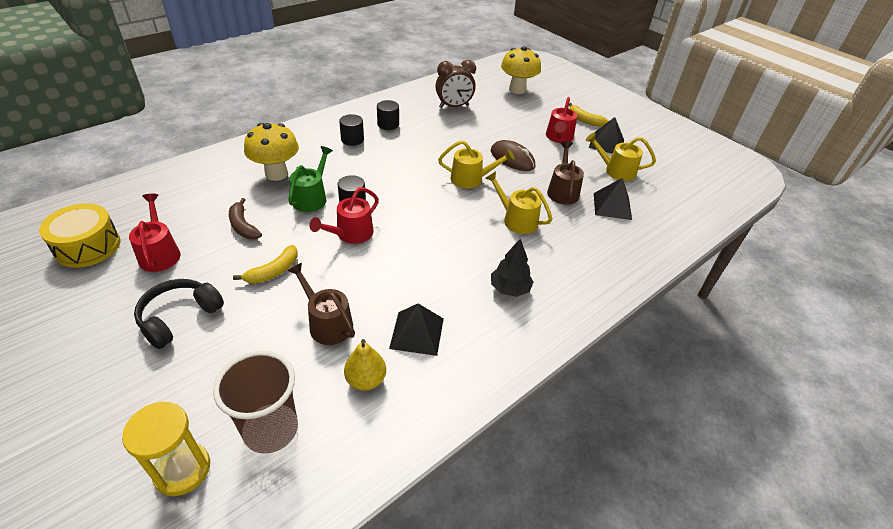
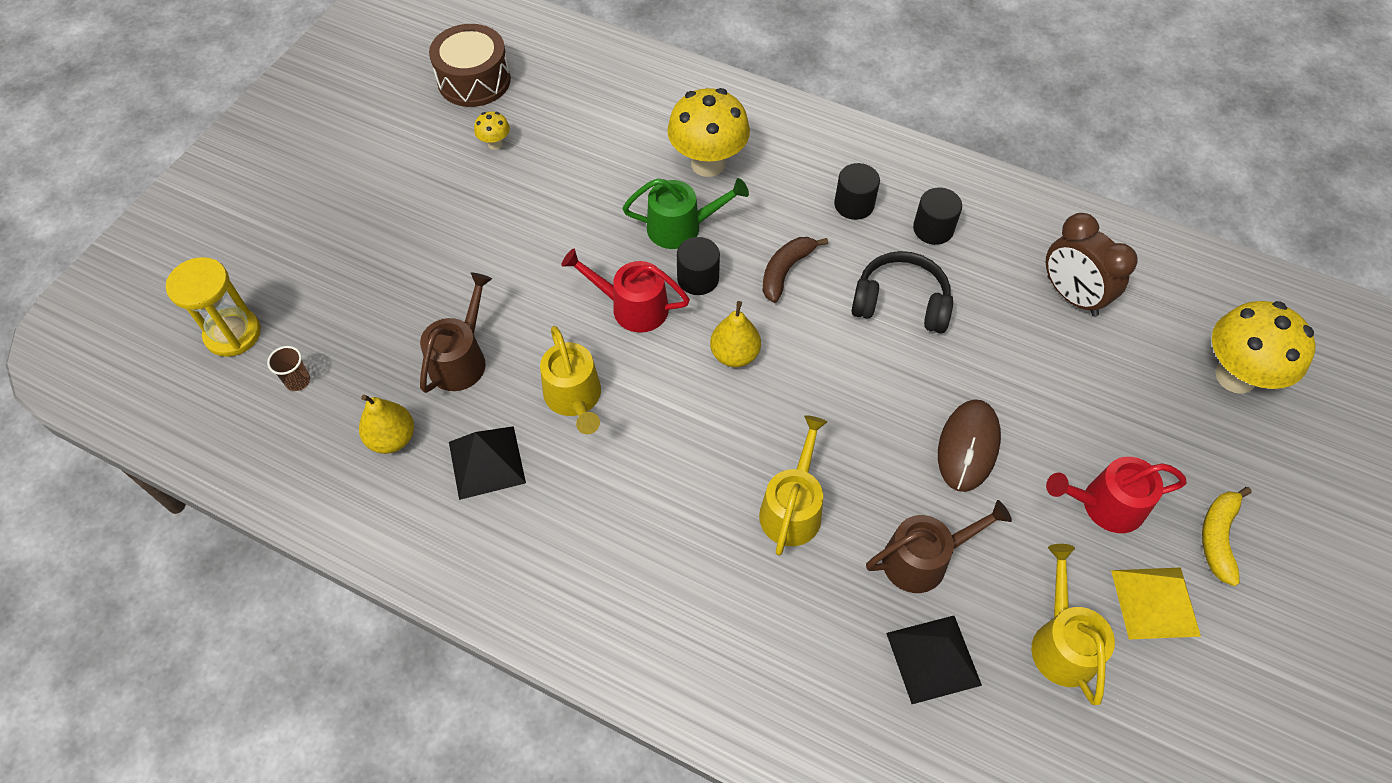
camera: 70 degrees right, 15 degrees up
yellow drum [39,203,120,268] -> brown drum [429,24,511,107]
red watering can [129,194,181,272] -> yellow mushroom [474,111,510,150]
black headphones [134,279,224,349] -> black headphones moved to [851,251,953,333]
brown cup [213,351,298,454] -> brown cup [267,346,310,391], size x0.41
brown banana [229,198,262,239] -> brown banana moved to [762,237,828,303]
yellow banana [233,245,298,284] -> none
yellow watering can [438,140,515,189] -> yellow watering can moved to [540,326,601,434]
black tree [491,239,533,297] -> none
black pyramid [589,117,624,153] -> yellow pyramid [1111,567,1201,639]
none -> yellow pear [710,301,761,367]

